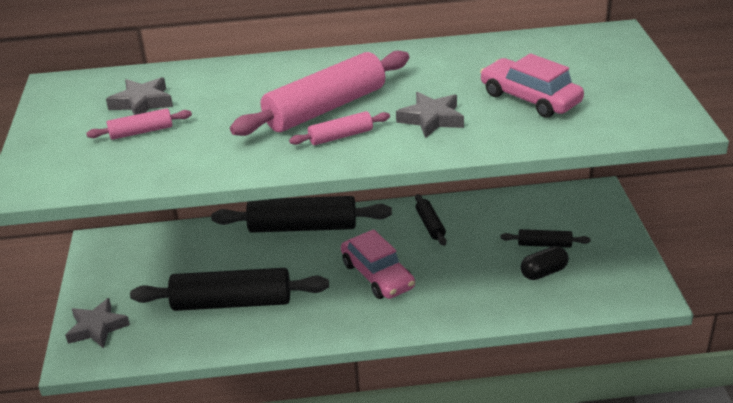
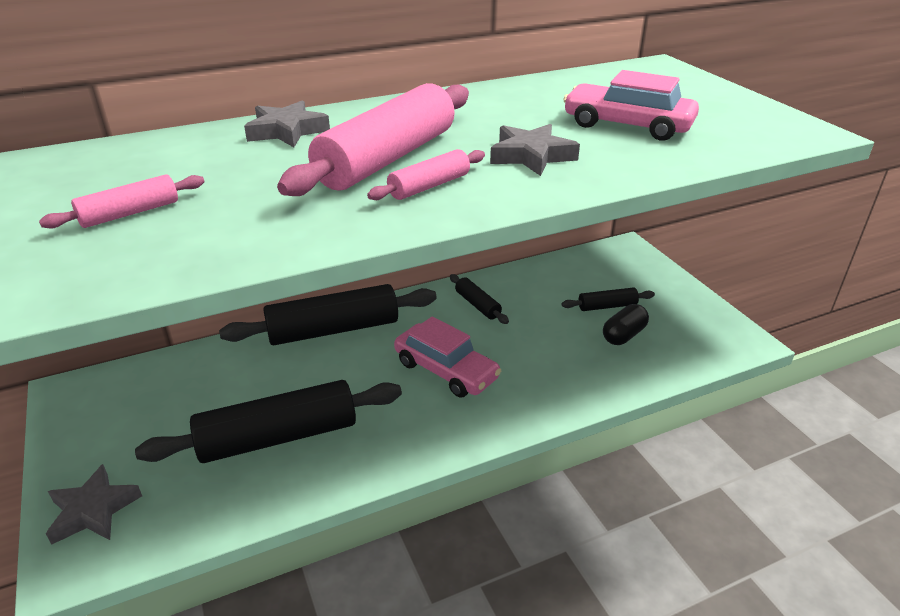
camera: 20 degrees left, 0 degrees up
grey star [106,77,173,115] -> grey star moved to [244,100,330,147]

